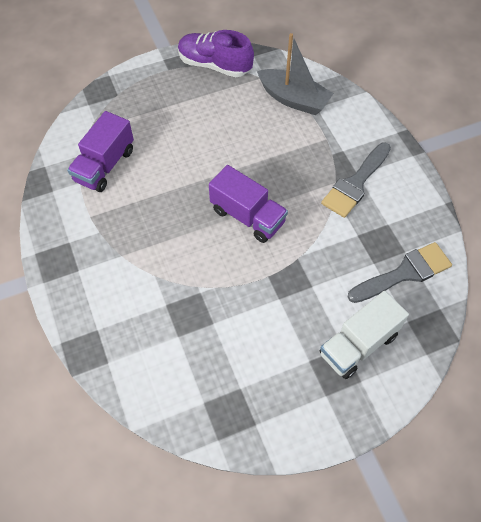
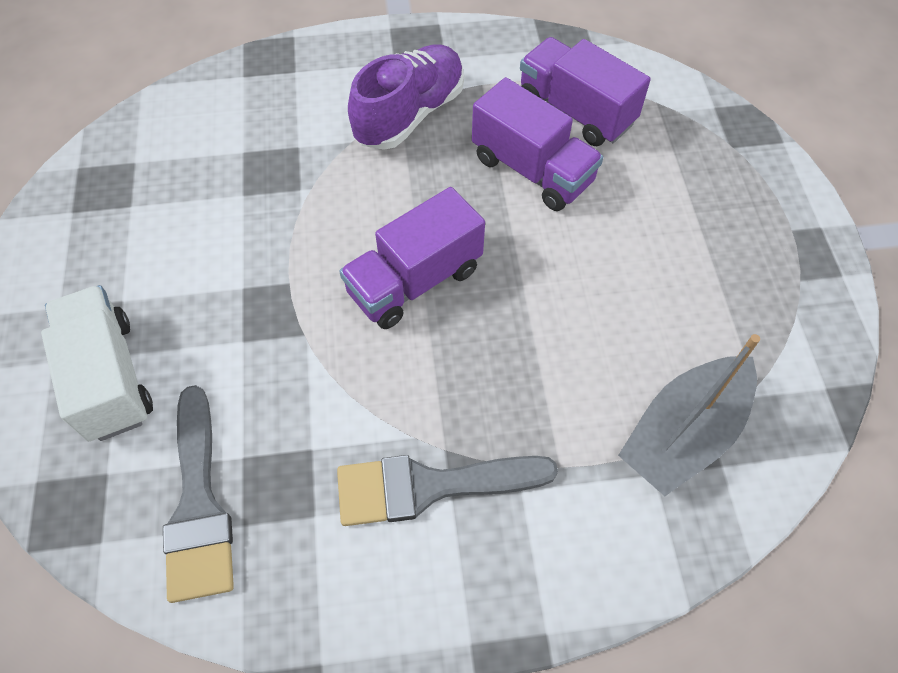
camera: 105 degrees right, 0 degrees up
purple shoe [178,30,254,77] -> purple shoe moved to [348,44,464,150]
grey brush [321,143,391,218] -> grey brush turned 60 degrees counterclockwise [337,455,558,526]
none -> purple truck [472,77,604,211]

